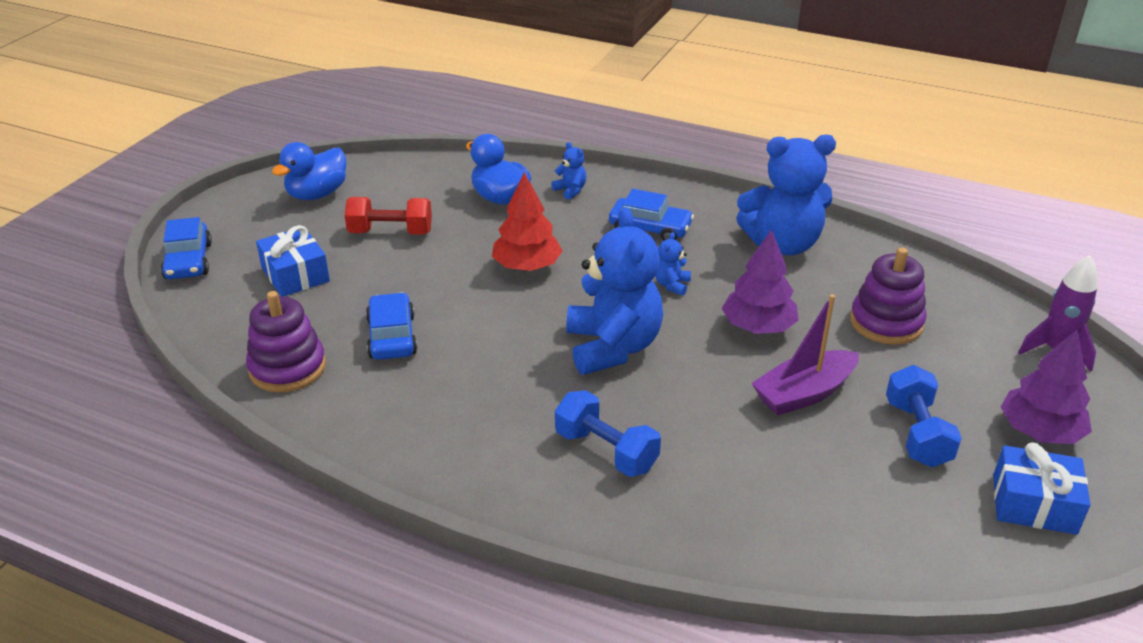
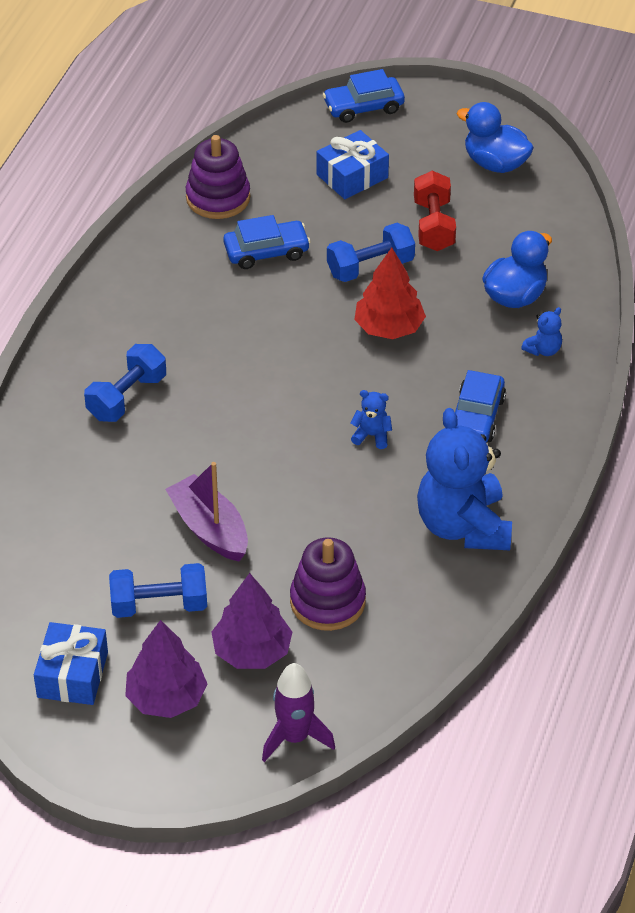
camera: 85 degrees right, 10 degrees up
blue teddy bear [566,207,663,375] -> none
purple tree [722,229,799,334] -> purple tree moved to [211,573,292,669]
none -> blue dumbbell [327,223,415,282]

